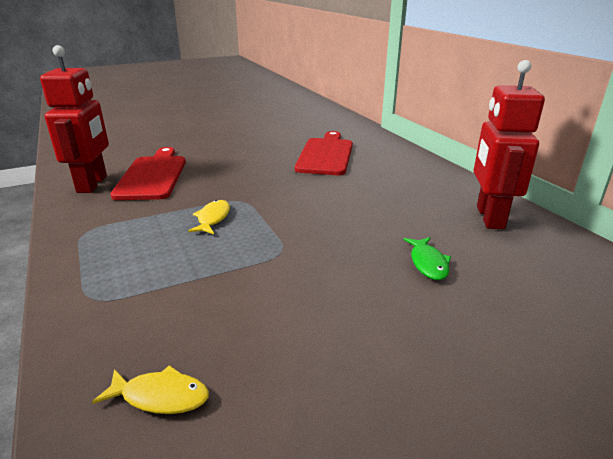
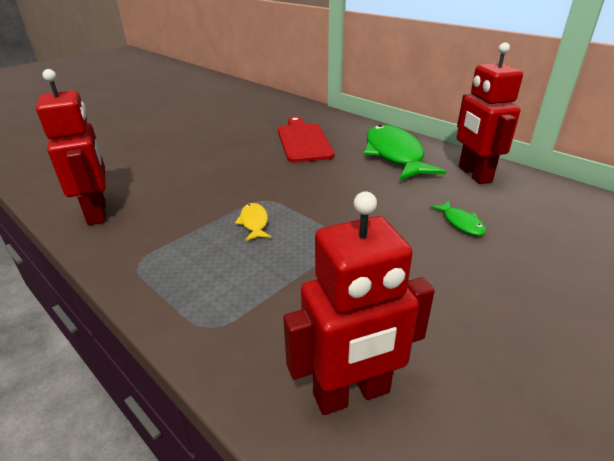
camera: 20 degrees left, 5 degrees up
yellow fish [92,365,209,414] -> red robot [283,192,435,415]
red cutting board [110,147,186,200] -> none
none -> green fish [364,125,446,180]

